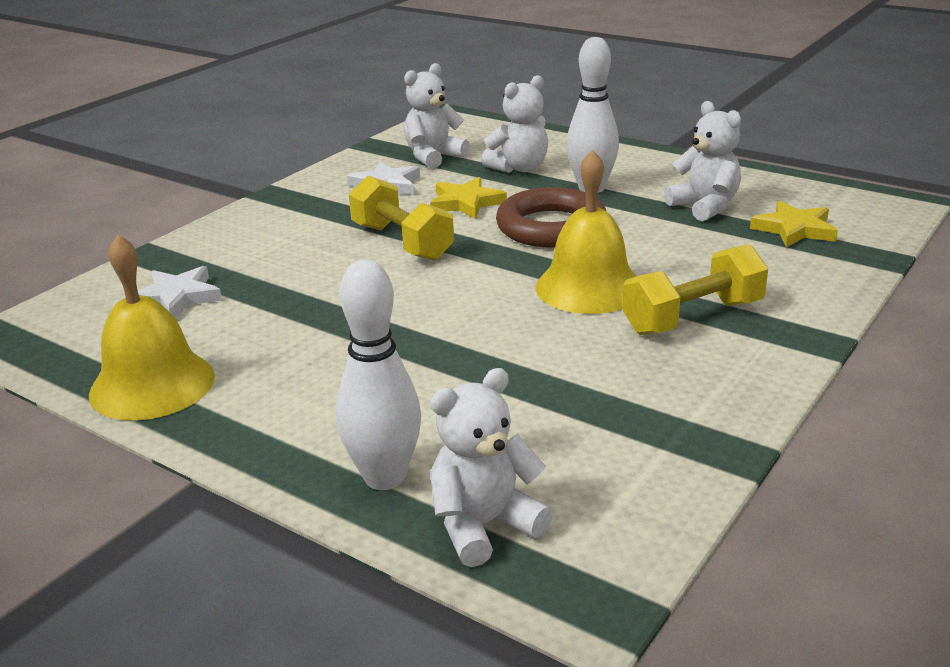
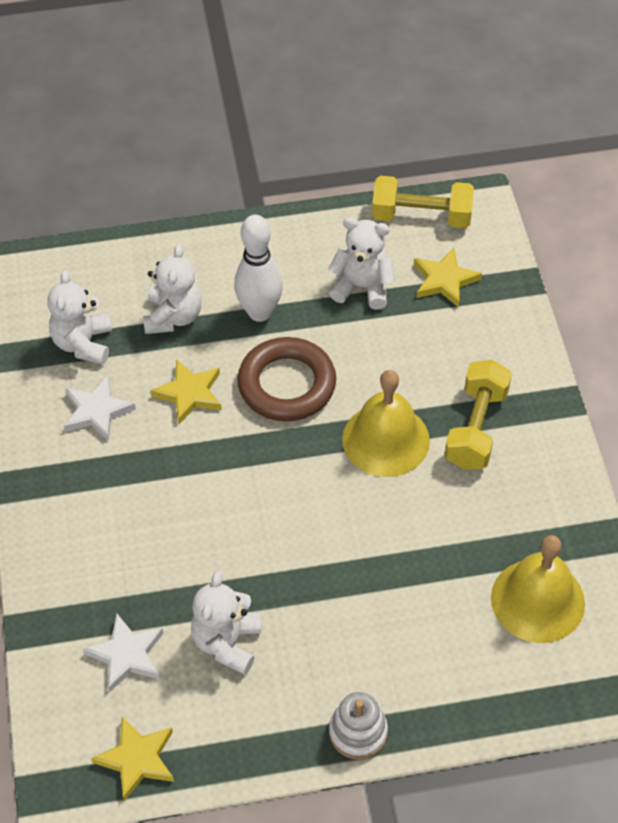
camera: 45 degrees left, 25 degrees up
yellow bell [89,235,215,420] -> yellow bell moved to [491,535,585,643]
white bowling pin [336,259,421,490] -> none
yellow dumbbell [349,175,454,261] -> yellow dumbbell moved to [372,176,474,228]
white teddy bear [430,368,553,567] -> white teddy bear moved to [191,571,261,675]
none -> yellow star [91,717,174,801]
none -> white stacking toy [329,692,388,759]

